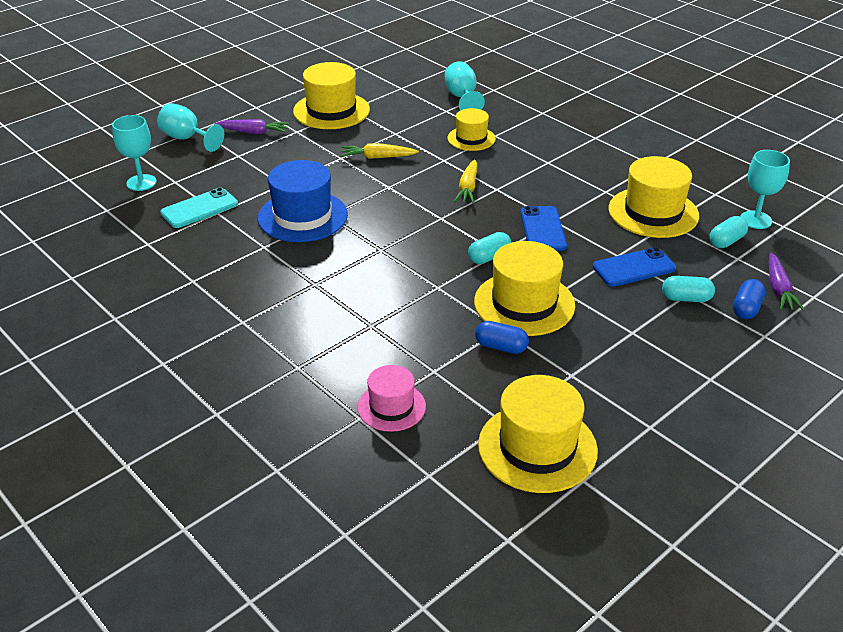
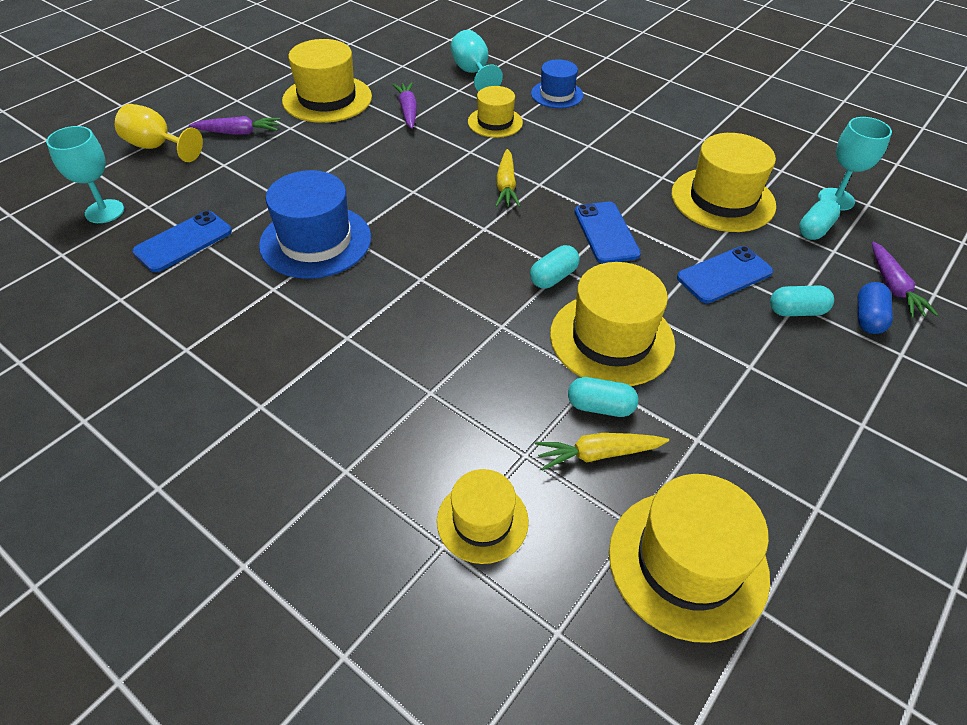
camera: 10 degrees left, 10 degrees up
turquoise goblet [157,103,224,152] -> yellow goblet [115,104,203,162]
turquoise phone [160,188,238,228] -> blue phone [132,211,232,272]
yellow carrot [341,143,419,159] -> yellow carrot moved to [535,433,669,471]
pink hat [357,365,426,432] -> yellow hat [437,469,529,564]
blue capsule [475,321,529,354] -> turquoise capsule [568,377,638,417]
none -> purple carrot [392,82,417,129]
none -> blue hat [531,59,584,108]

